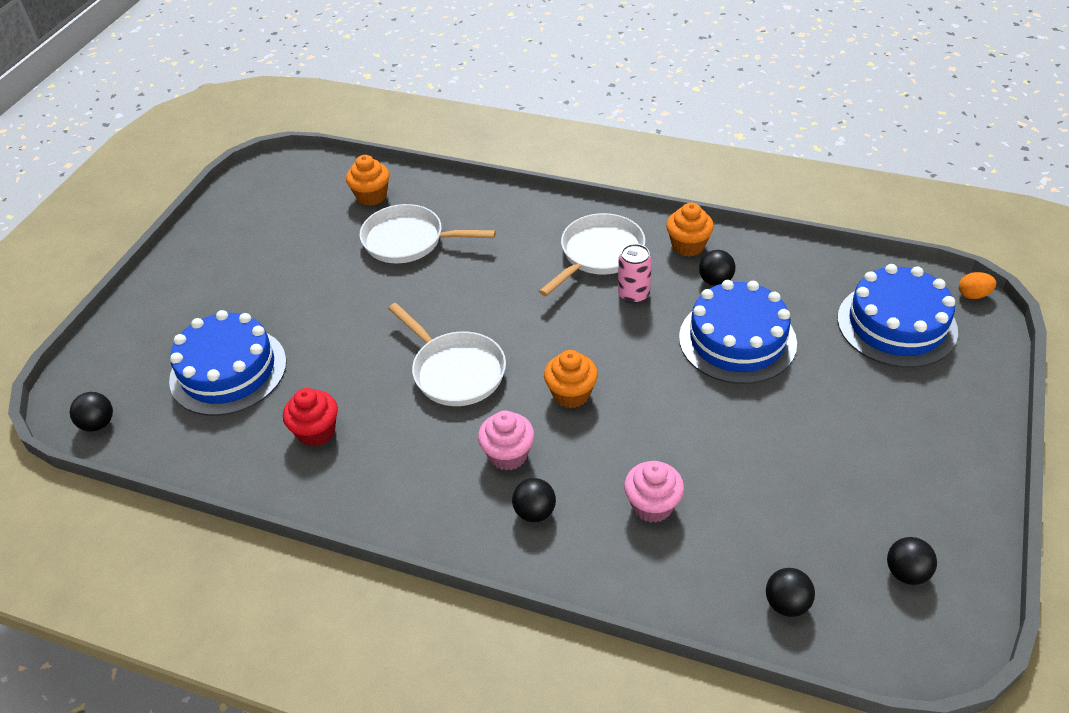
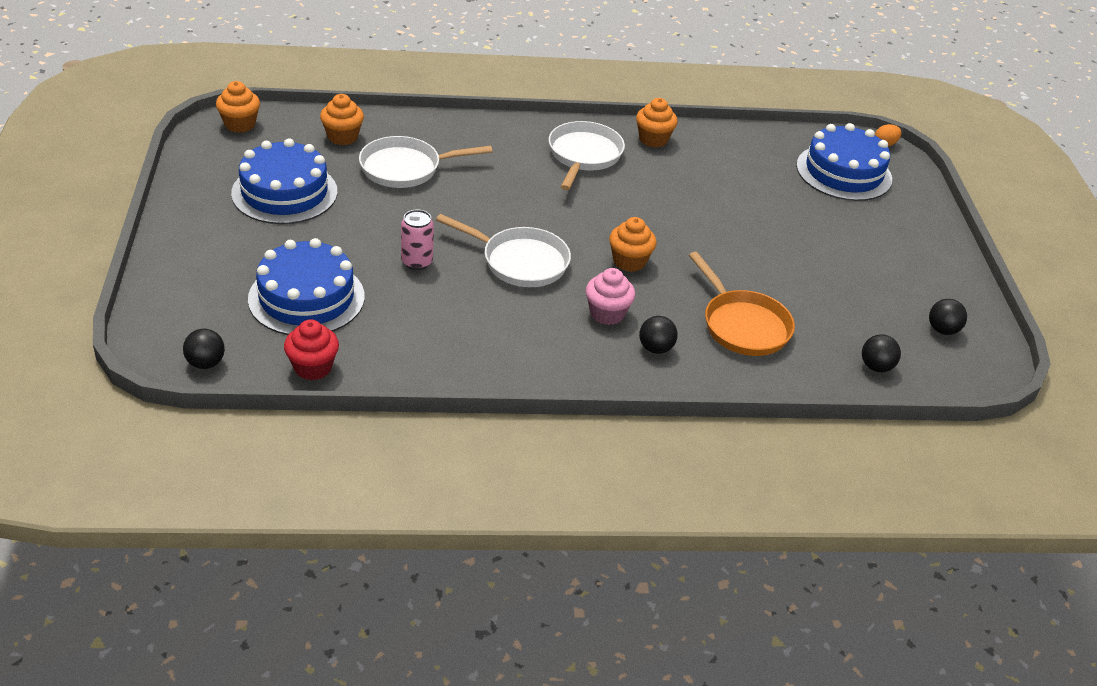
camera: 30 degrees left, 5 degrees down
red cupcake [283,388,338,447] -> red cupcake moved to [284,319,339,380]
pink can [618,244,652,304] -> pink can moved to [401,210,434,270]
pink cupcake [624,461,684,523] -> orange pan [689,252,795,356]
blue cake [679,280,797,384] -> blue cake moved to [231,138,337,224]
black ball [699,250,736,286] -> none
none -> orange cupcake [216,81,260,133]

